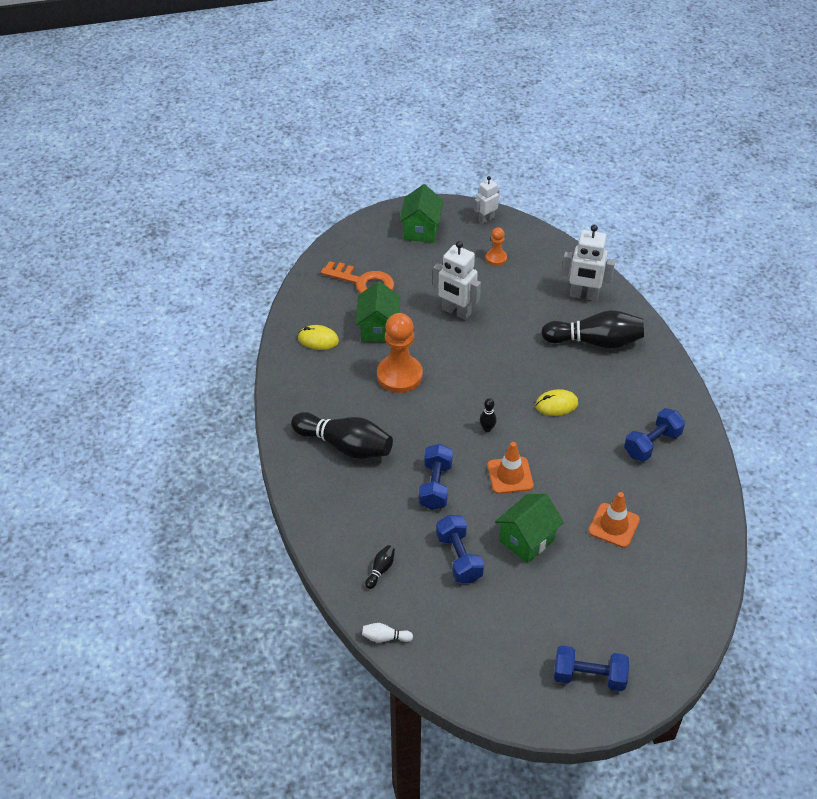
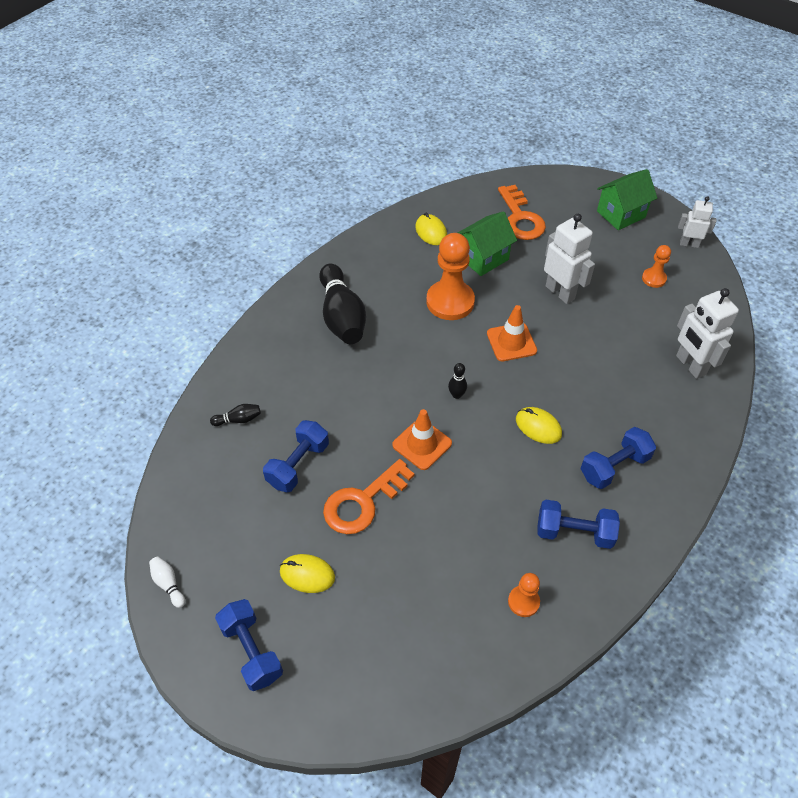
camera: 50 degrees right, 5 degrees up
white bowling pin [362,623,413,642] -> white bowling pin moved to [149,557,185,608]
blue dumbbell [419,444,453,510] -> blue dumbbell moved to [580,427,656,489]
white robot [433,241,481,320] -> white robot turned 150 degrees clockwise [544,214,595,304]
green house [495,494,564,563] -> orange key [323,459,415,534]
black bowling pin [541,310,644,349] -> none
orange traffic cone [588,492,640,548] -> orange traffic cone moved to [487,305,537,361]
none -> yellow mouse [280,554,335,593]
none -> orange pawn [508,573,540,617]

